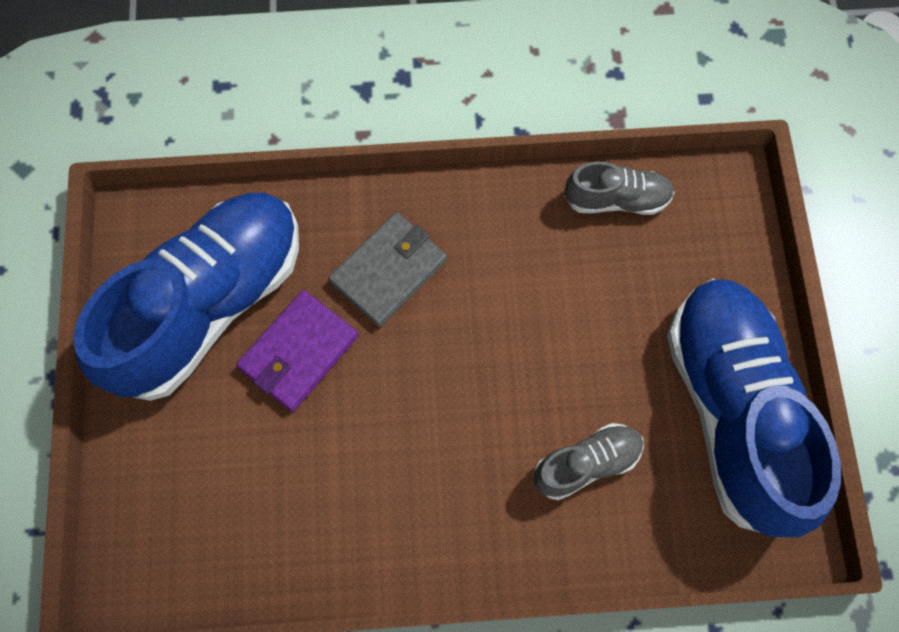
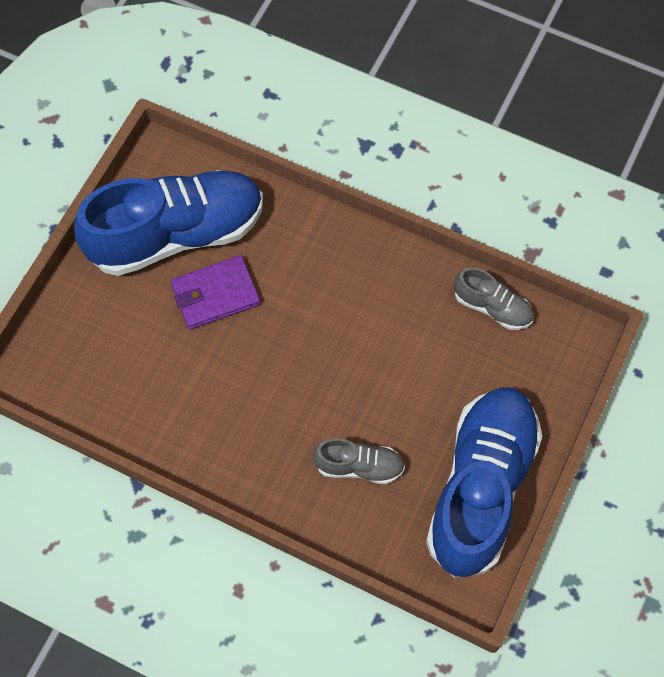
camera: 30 degrees right, 5 degrees down
grey wallet [328,212,447,327] -> none

